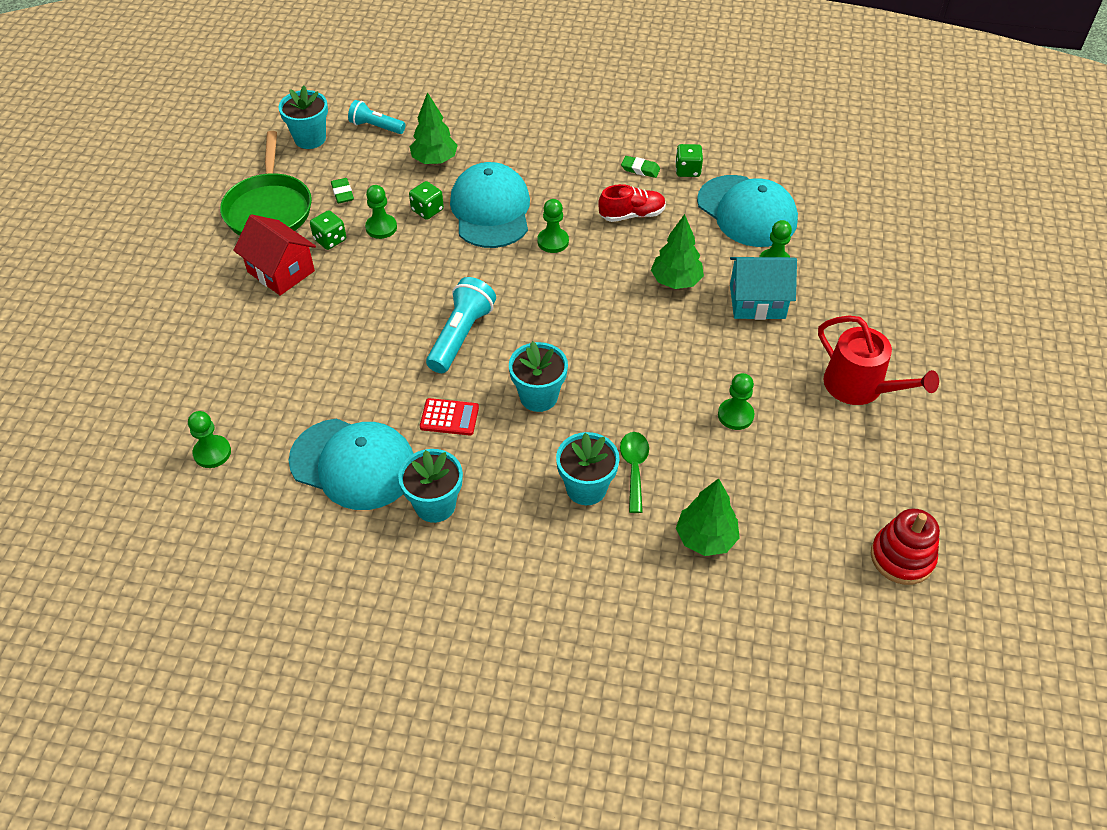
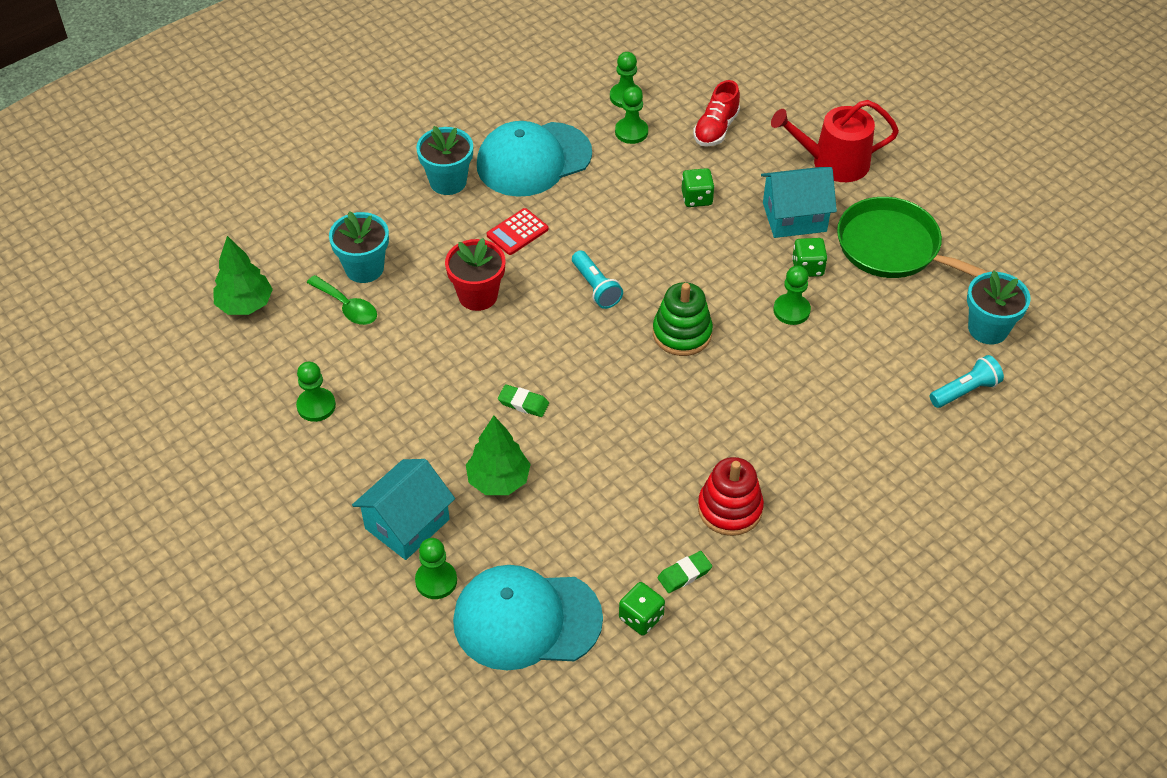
camera: 130 degrees right, 0 degrees up
red house [233,214,316,296] -> turquoise house [761,167,837,238]
green eraser [331,178,354,203] -> green eraser moved to [498,384,549,417]
green dice [409,181,444,220] -> green dice moved to [682,168,715,207]
green tree [410,92,458,164] -> none
turquoise flashlight [426,277,496,373] -> turquoise flashlight [572,250,623,309], size x0.65
turquoise cap [450,162,530,248] -> none
turquoise flower pot [509,341,568,412] -> red flower pot [445,238,505,311]
green pawn [537,199,569,253] -> green pawn moved to [615,87,648,144]
red shoe [598,184,666,222] -> red shoe moved to [693,80,740,147]
red watering can [818,315,939,405] -> red watering can moved to [771,100,899,182]
red stacking toy [871,509,940,585] -> red stacking toy moved to [698,457,764,536]
none -> green stacking toy [653,282,713,356]

